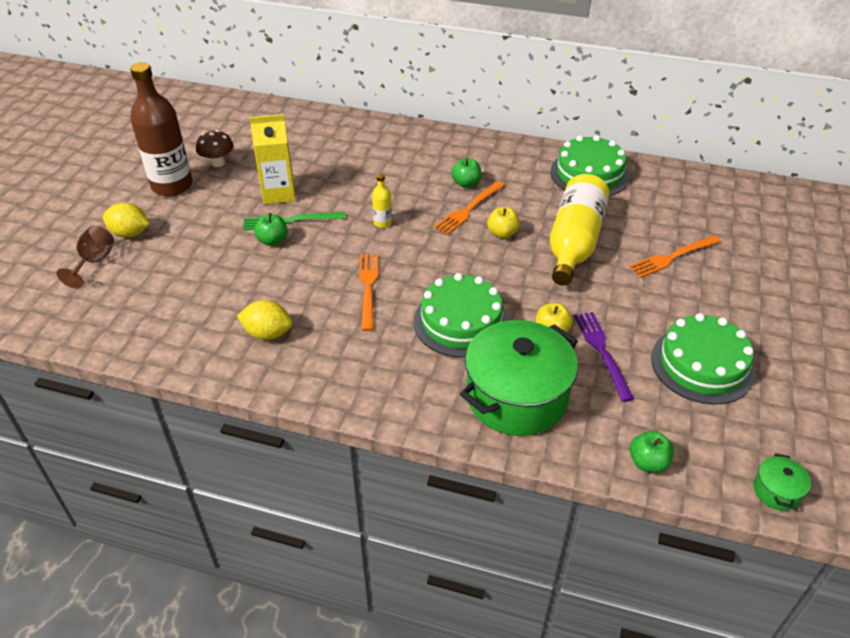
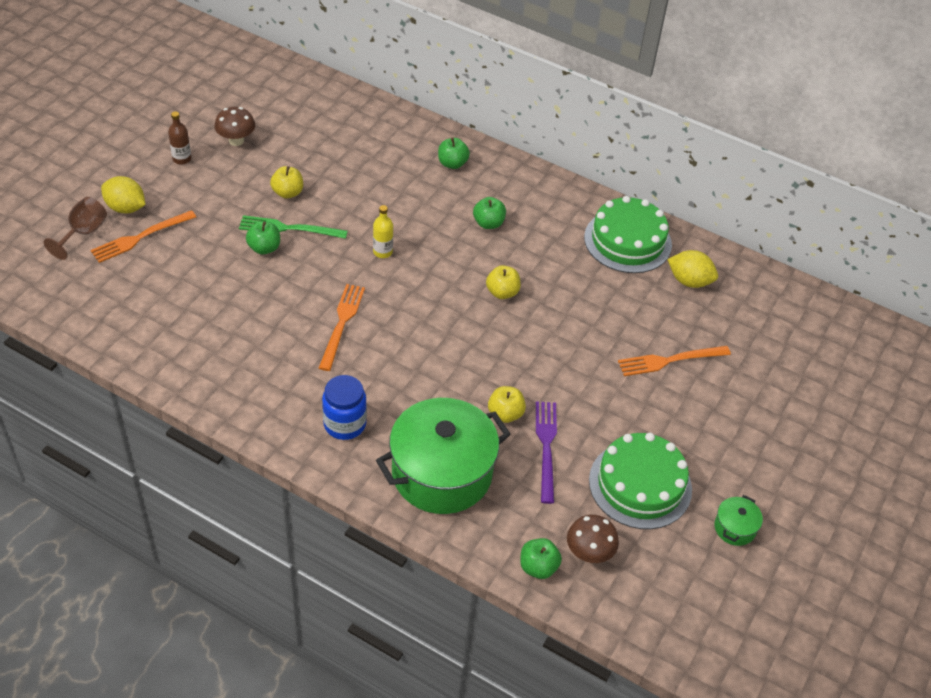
camera: 10 degrees right, 5 degrees up
brown bottle [130,62,193,196] -> brown bottle [168,111,191,165], size x0.42
yellow lemon [237,300,292,340] -> yellow lemon moved to [667,250,718,288]
yellow carton [250,114,296,204] -> yellow apple [270,166,303,199]
green cake [414,273,509,358] -> none
orange fork [434,181,505,235] -> orange fork moved to [91,210,196,263]
yellow bottle [550,174,609,286] -> none
green pot [754,453,811,511] -> green pot moved to [714,495,763,546]
none -> blue jar [322,375,367,440]
none -> green apple [438,138,470,169]
none -> brown mushroom [567,515,619,563]

